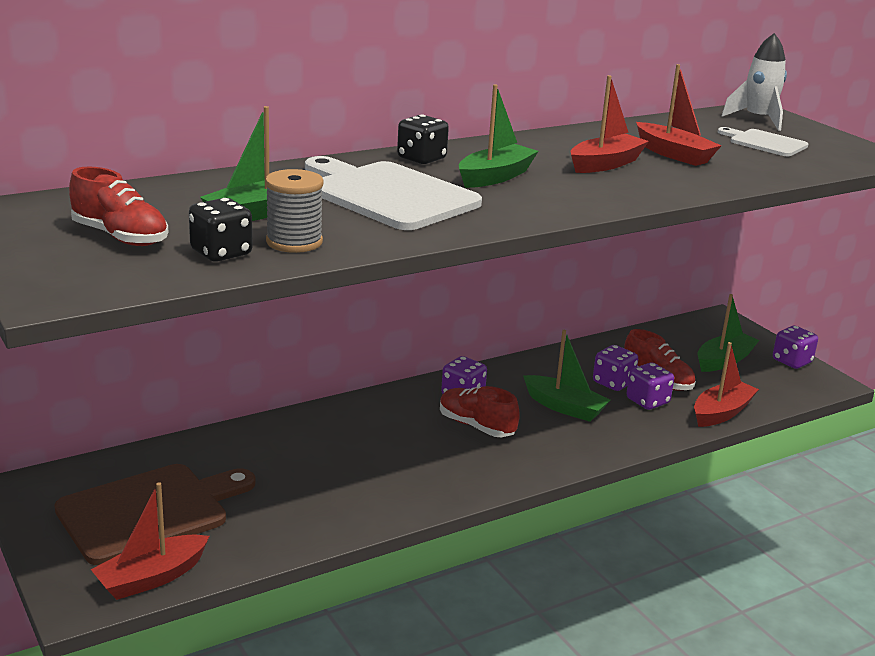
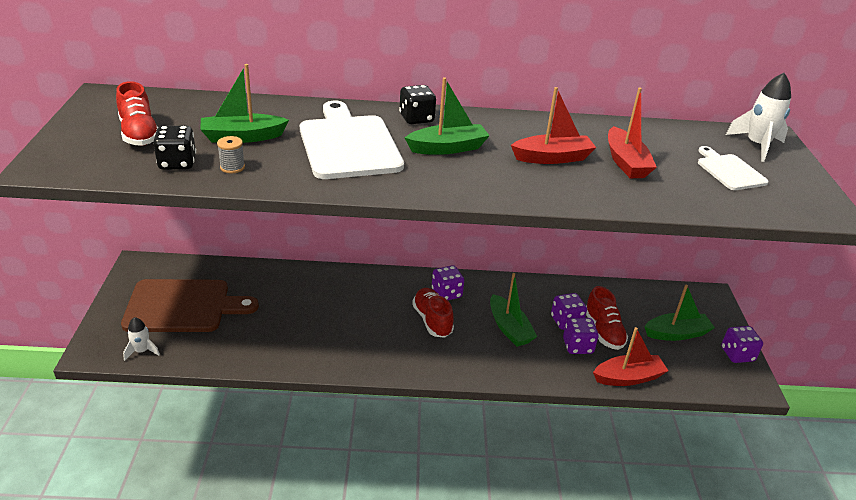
camera: 30 degrees right, 10 degrees up
red boat [91,483,209,600] -> white rocket [123,317,160,361]
grey spool [265,169,324,253] -> grey spool [217,136,245,173], size x0.60

